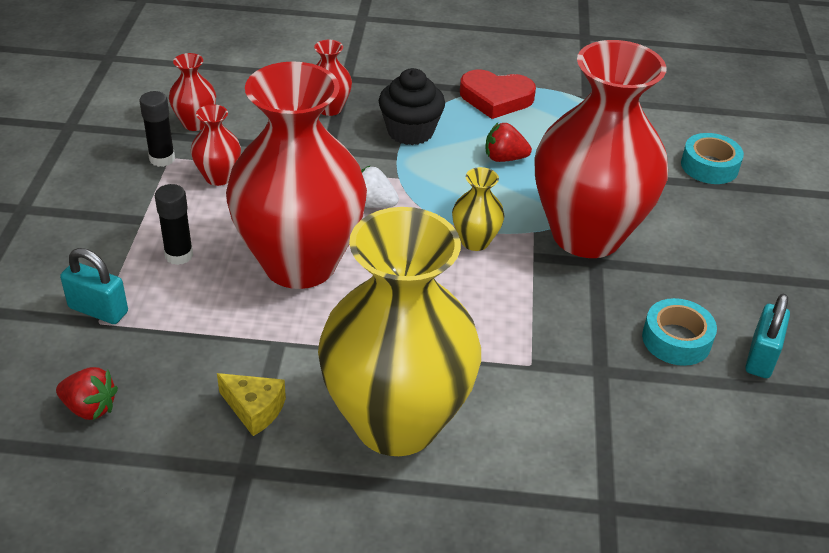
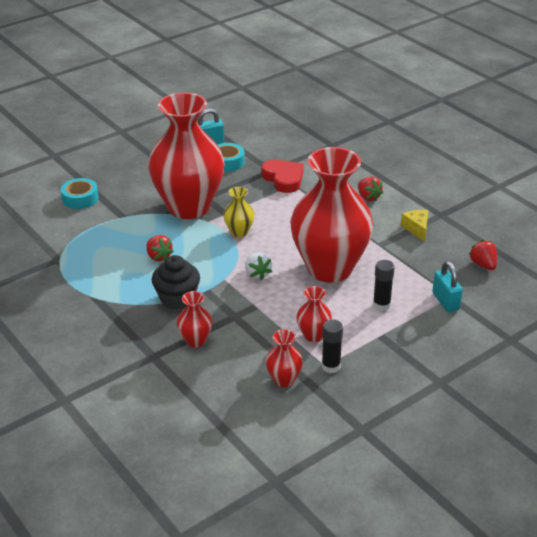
camera: 130 degrees left, 5 degrees down
yellow vase [318,207,481,456] -> red strawberry [358,177,383,202]
red heart [460,70,536,119] -> red heart moved to [261,159,303,193]

